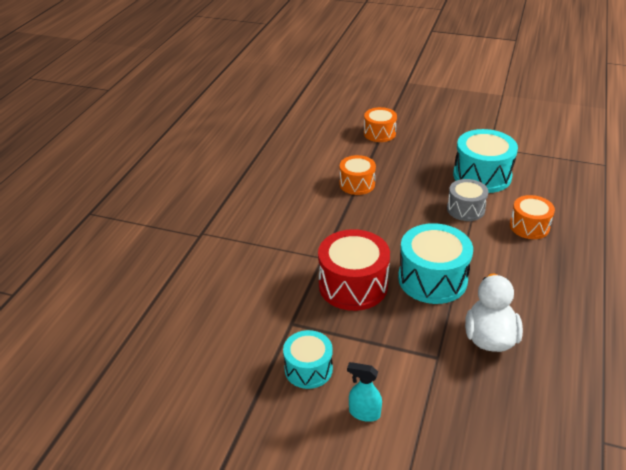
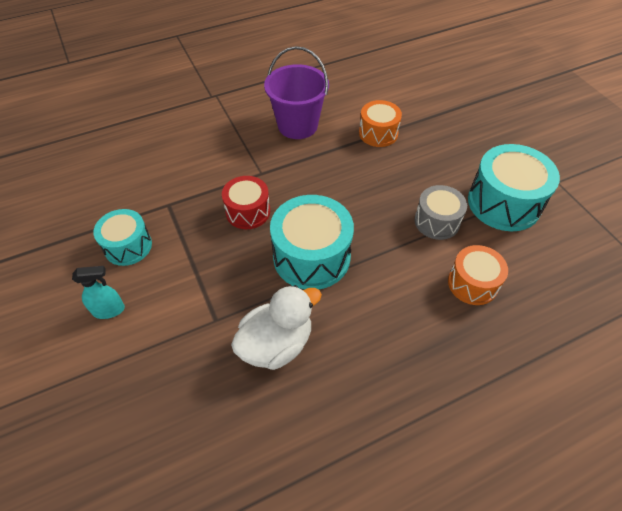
camera: 45 degrees right, 15 degrees up
red drum [318,229,390,311] -> red drum [222,176,270,229], size x0.61
turquoise spray bottle [347,362,382,422] -> turquoise spray bottle turned 105 degrees clockwise [72,266,125,319]
orange drum [364,107,397,142] -> none
none -> purple bucket [264,46,329,139]

